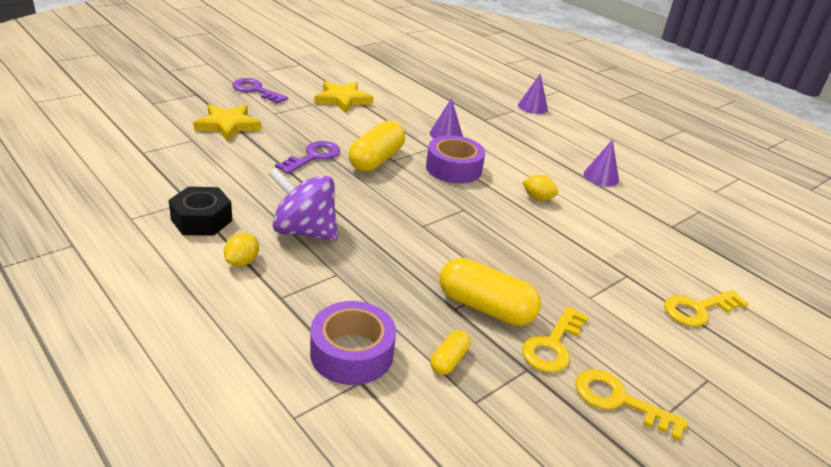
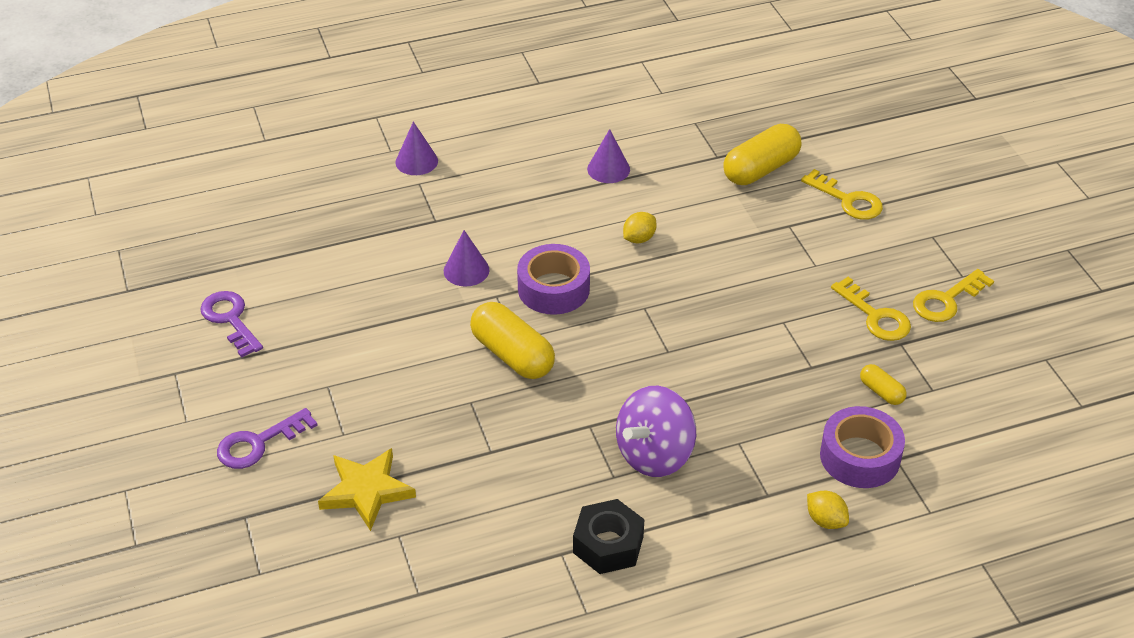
camera: 65 degrees left, 10 degrees up
yellow lemon [224,233,259,266] -> yellow lemon moved to [807,491,849,529]
purple key [275,141,340,174] -> purple key moved to [200,291,263,358]
yellow star [315,81,373,113] -> none
yellow capsule [440,258,541,326] -> yellow capsule moved to [724,124,801,185]
yellow key [664,290,749,326] -> yellow key turned 45 degrees counterclockwise [801,169,883,220]

